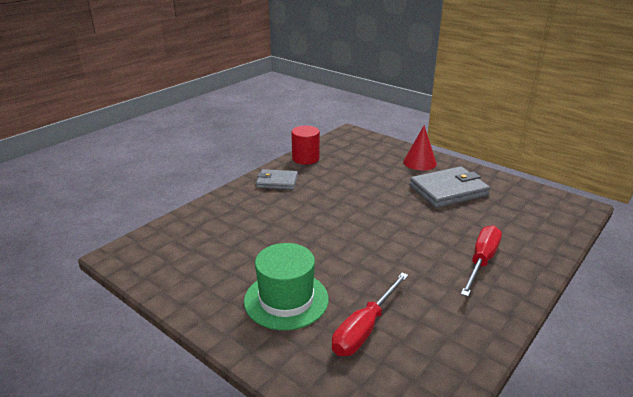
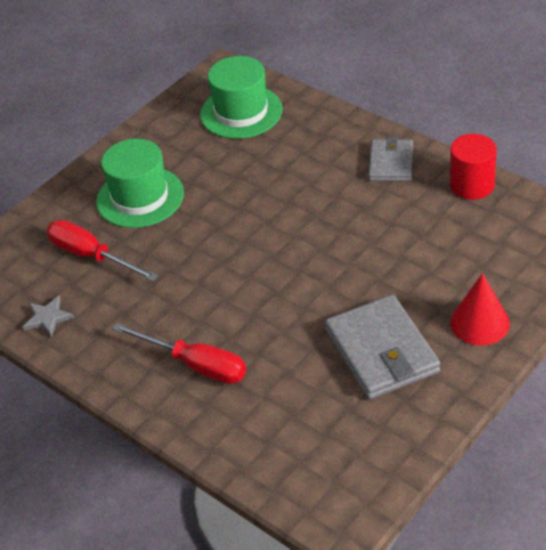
camera: 95 degrees right, 15 degrees up
none -> grey star [23,296,74,338]
none -> green hat [200,56,283,139]

